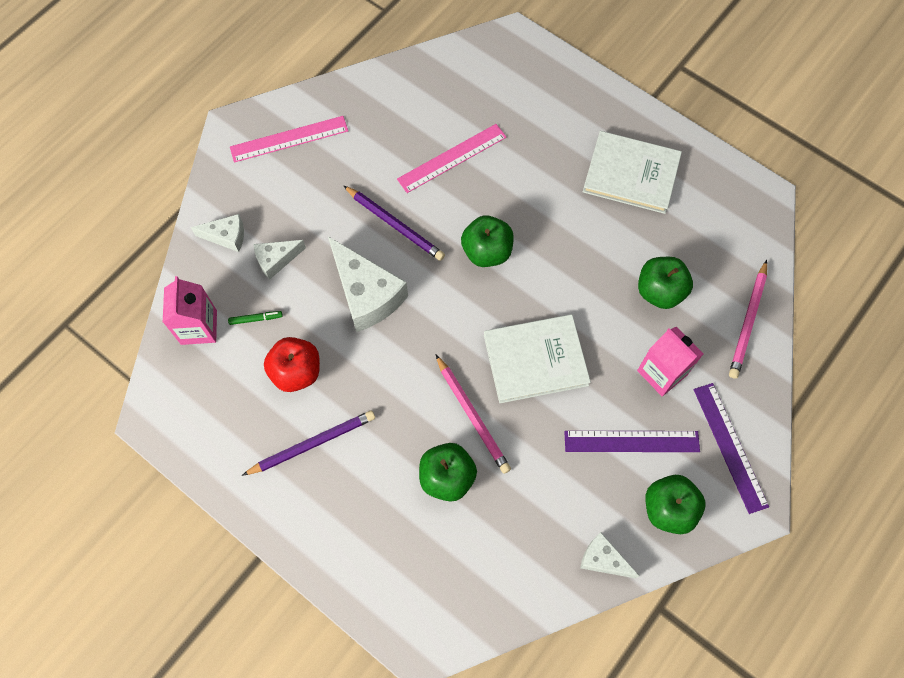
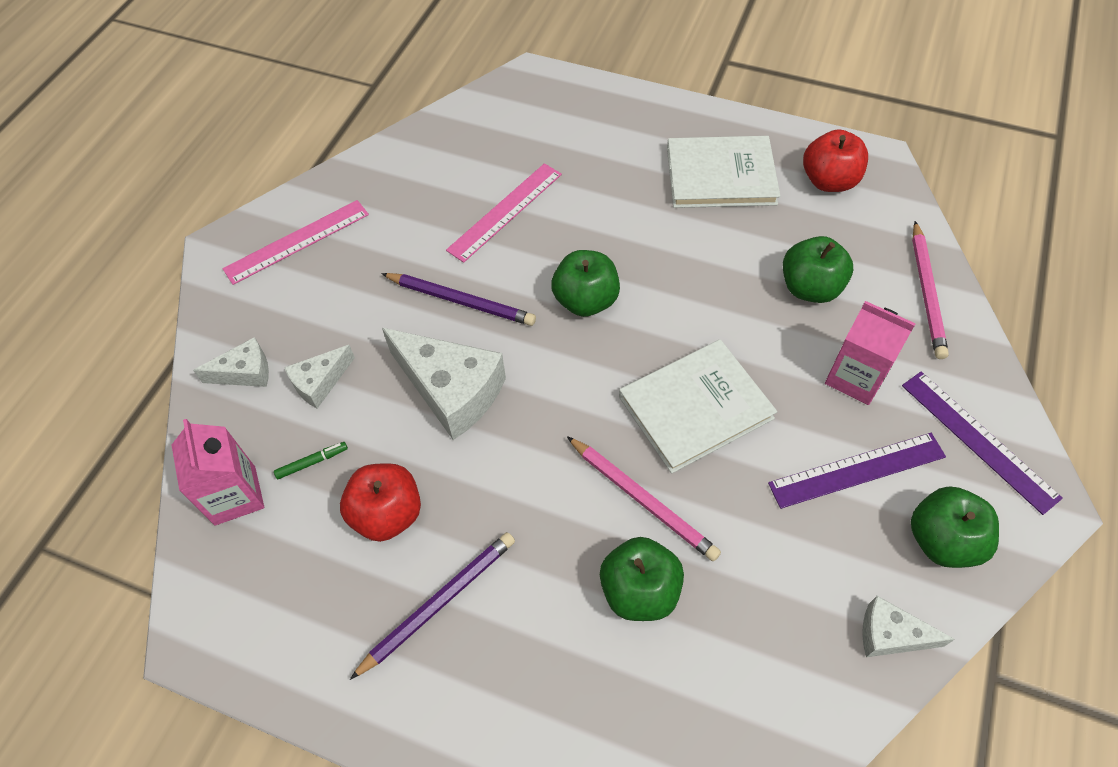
camera: 15 degrees left, 10 degrees down
none -> red apple [803,129,868,192]

